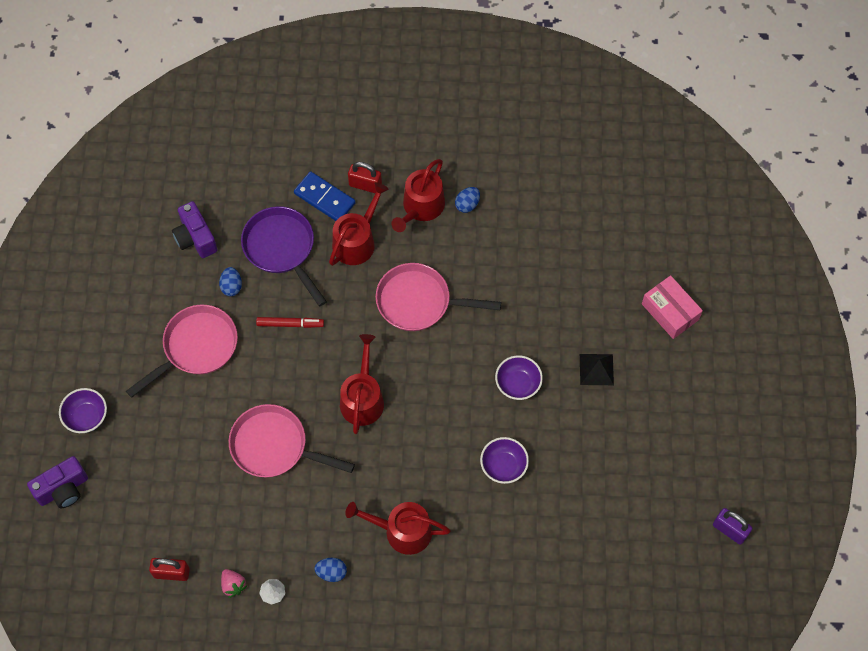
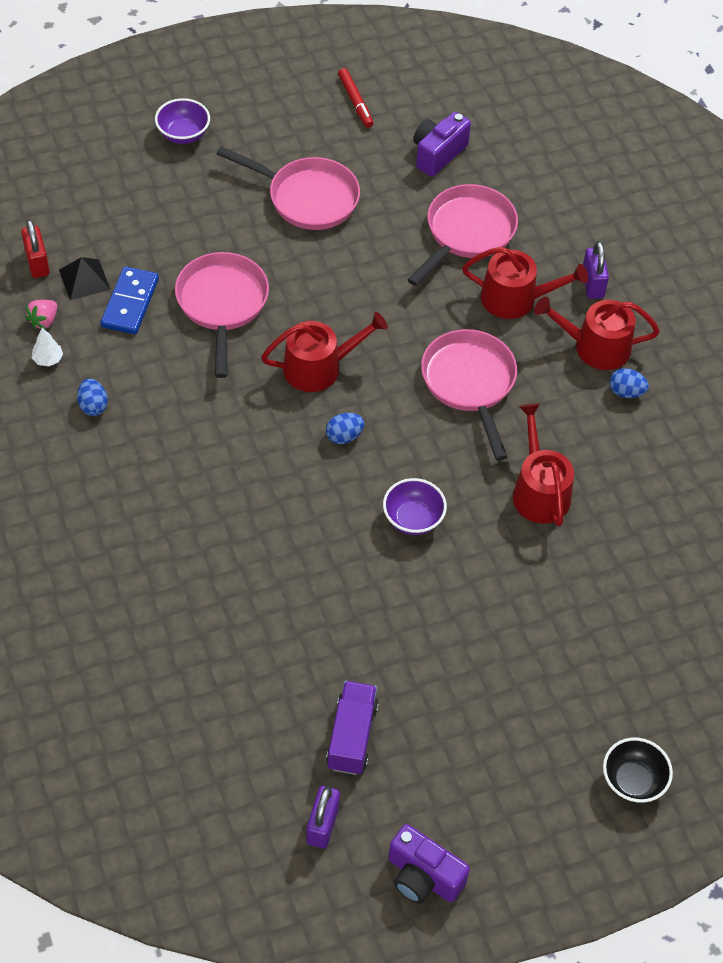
camera: 65 degrees right, 10 degrees down
purple camera [27,456,88,508] -> purple camera moved to [388,824,470,904]
blue egg [219,267,242,296] -> blue egg moved to [326,413,364,444]
purple pan [241,206,327,306] -> pink pan [408,184,518,286]
red marker [256,317,324,328] -> red marker moved to [338,68,373,128]
blue domino [294,171,356,221] -> blue domino moved to [101,266,159,334]
red watering can [345,502,451,555] -> red watering can moved to [513,403,574,527]
red padlock [348,162,382,193] -> purple padlock [583,241,609,299]
purple bowl [480,437,529,484] -> none
black pyramid [580,354,614,385] -> black pyramid moved to [59,257,111,300]
pink box [642,275,703,339] -> none
none -> purple truck [326,681,379,775]
none -> black bowl [603,738,673,803]

